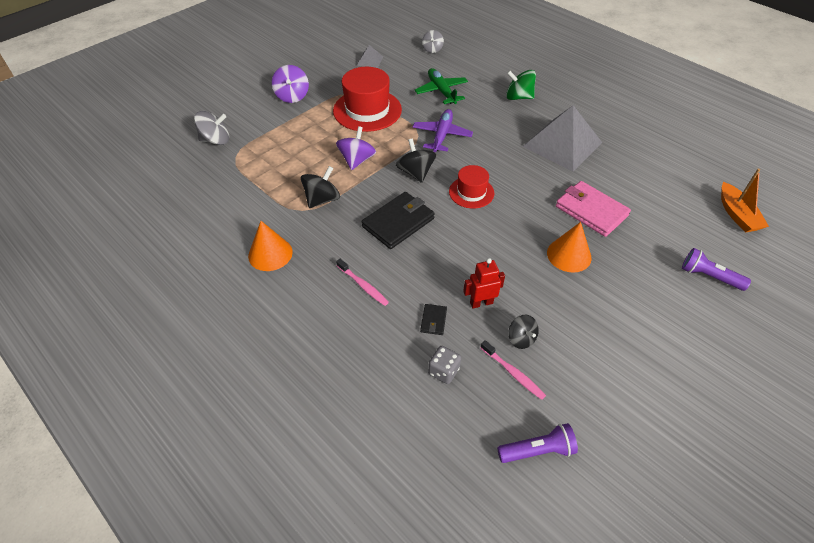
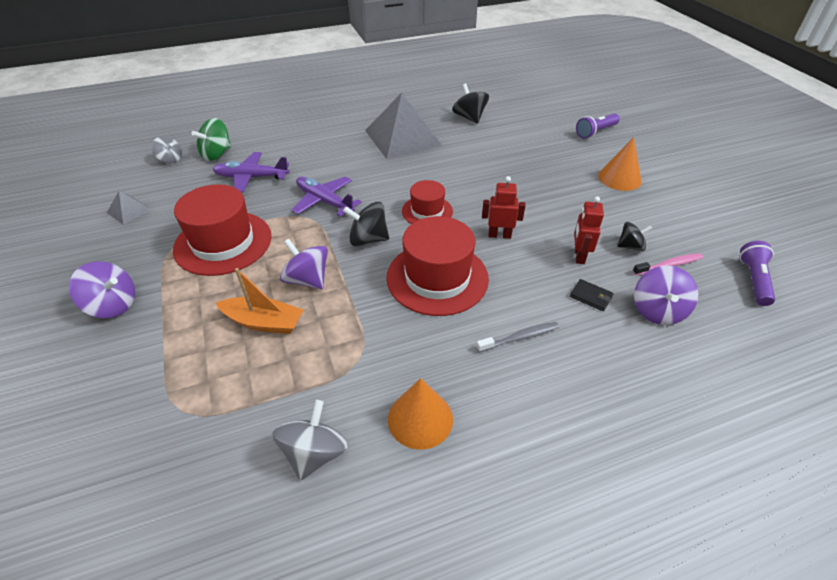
camera: 65 degrees left, 5 degrees down
grey spinning top [194,111,229,145] -> grey spinning top moved to [272,400,348,481]
black spinning top [301,166,340,208] -> black spinning top moved to [452,83,489,124]
pink toothbrush [336,259,389,306] -> grey toothbrush [476,322,559,352]
black wallet [361,192,435,249] -> red hat [386,216,489,316]
green plane [415,68,468,104] -> purple plane [212,152,290,193]
grey dice [428,346,461,384] -> purple spinning top [634,265,698,325]
green spinning top [506,70,536,100] -> green spinning top moved to [191,118,231,161]
orange cone [547,222,592,273] -> orange cone moved to [598,137,642,191]
pink wallet [556,181,631,237] -> none
orange boat [721,169,769,232] -> orange boat moved to [216,268,303,334]
none -> red robot [482,176,526,239]

